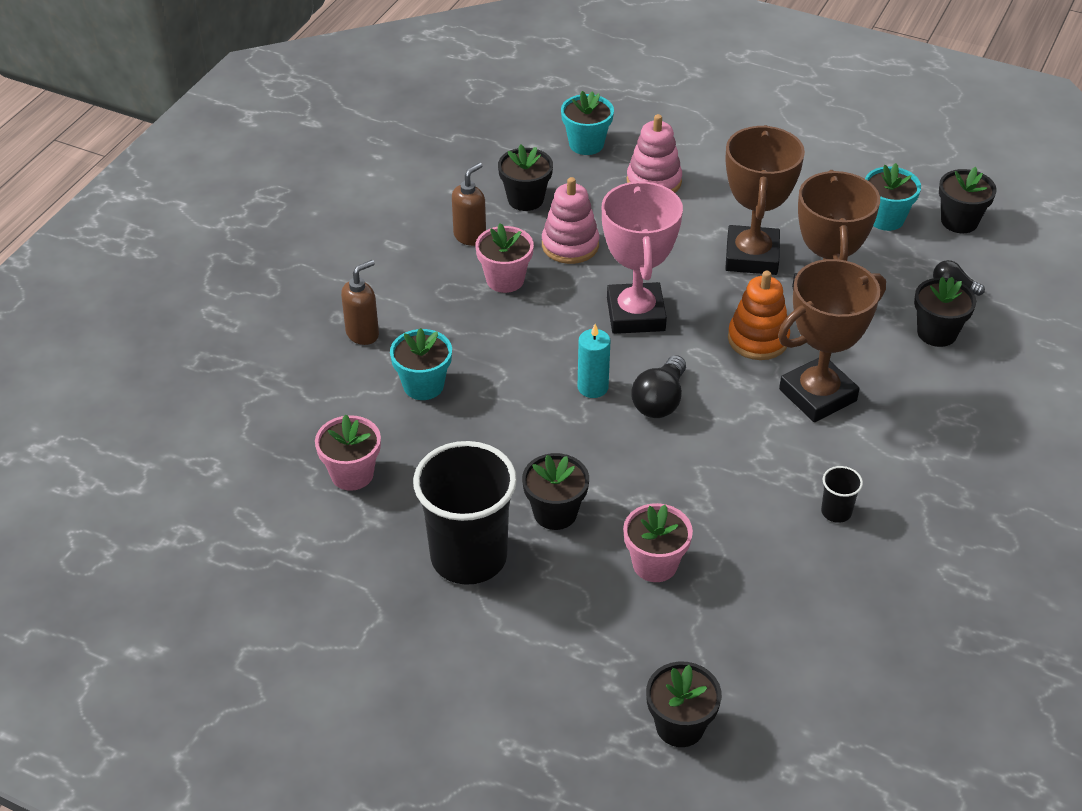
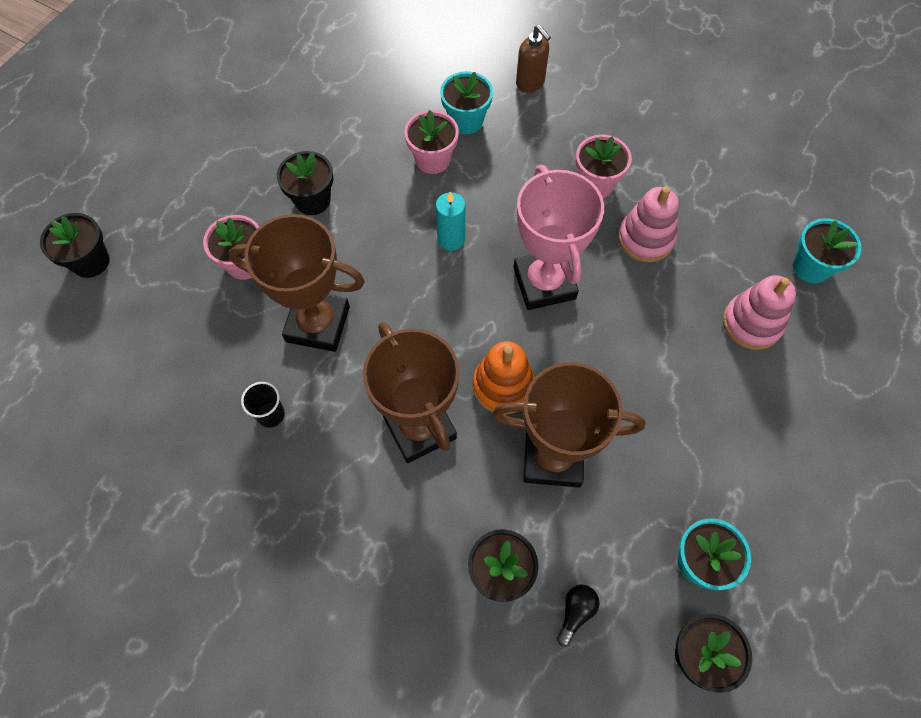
camera: 95 degrees right, 20 degrees up
pink flower pot [315,414,381,491] -> pink flower pot moved to [404,110,459,174]
black cup [413,441,517,585] -> none
brown soap dispenser [452,163,486,246] -> none
black flower pot [498,144,553,211] -> none
pink trophy [602,180,683,334] -> pink trophy turned 75 degrees clockwise [513,165,604,310]
black light bulb [631,355,686,418] -> none
brown trophy [725,125,805,275] -> brown trophy moved to [228,214,365,352]

